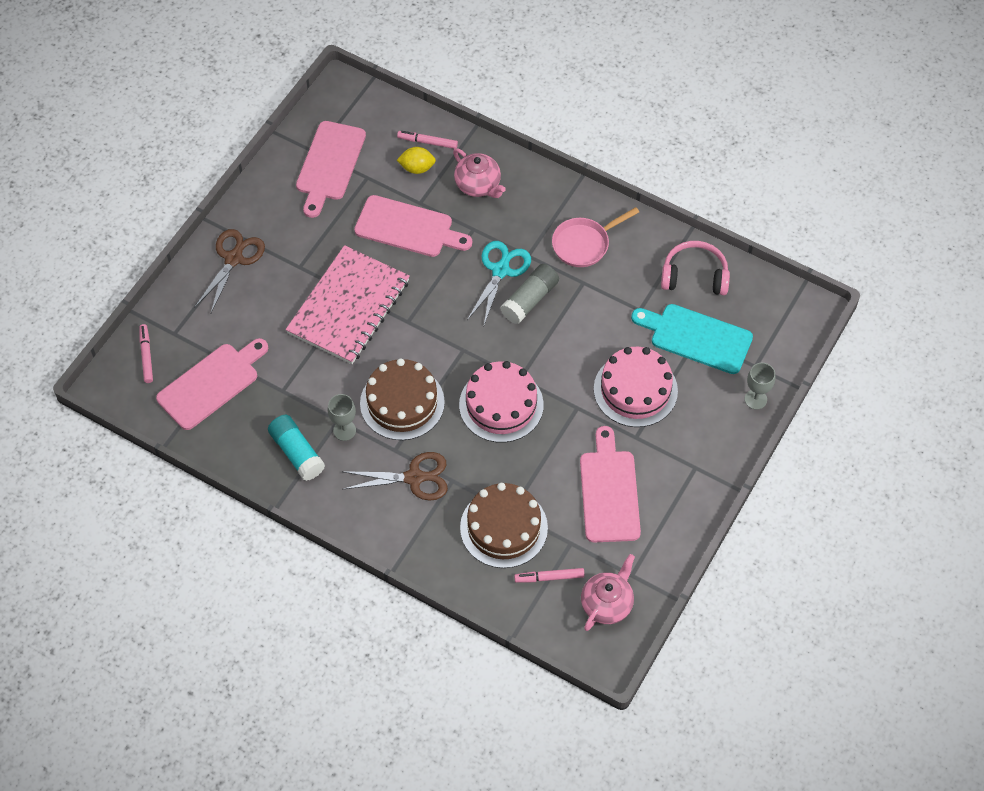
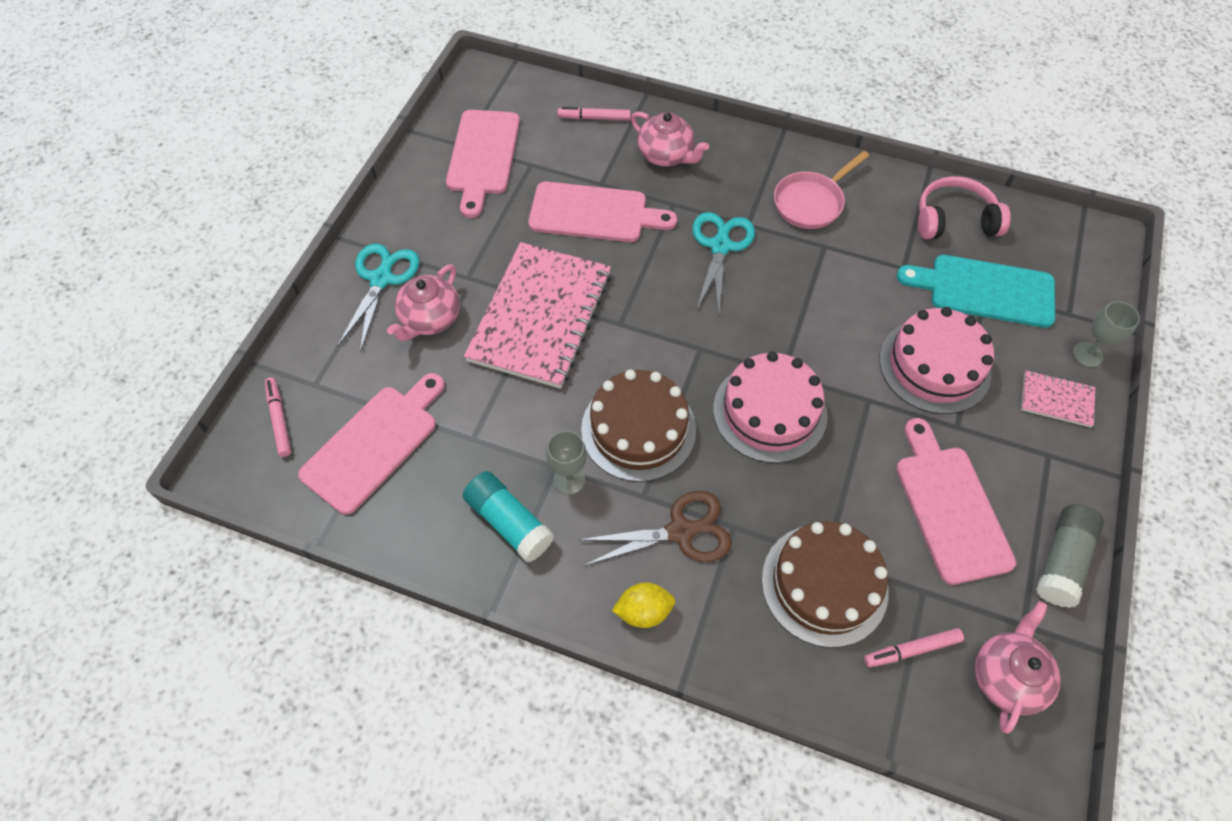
camera: 10 degrees left, 0 degrees up
brown scissors [194,229,265,313] -> turquoise scissors [337,243,419,352]
yellow lemon [397,147,436,174] -> yellow lemon moved to [612,582,675,628]
grey glue stick [500,264,559,324] -> grey glue stick moved to [1036,504,1104,608]
none -> pink teapot [387,264,460,341]
none -> pink notebook [1021,370,1095,427]

